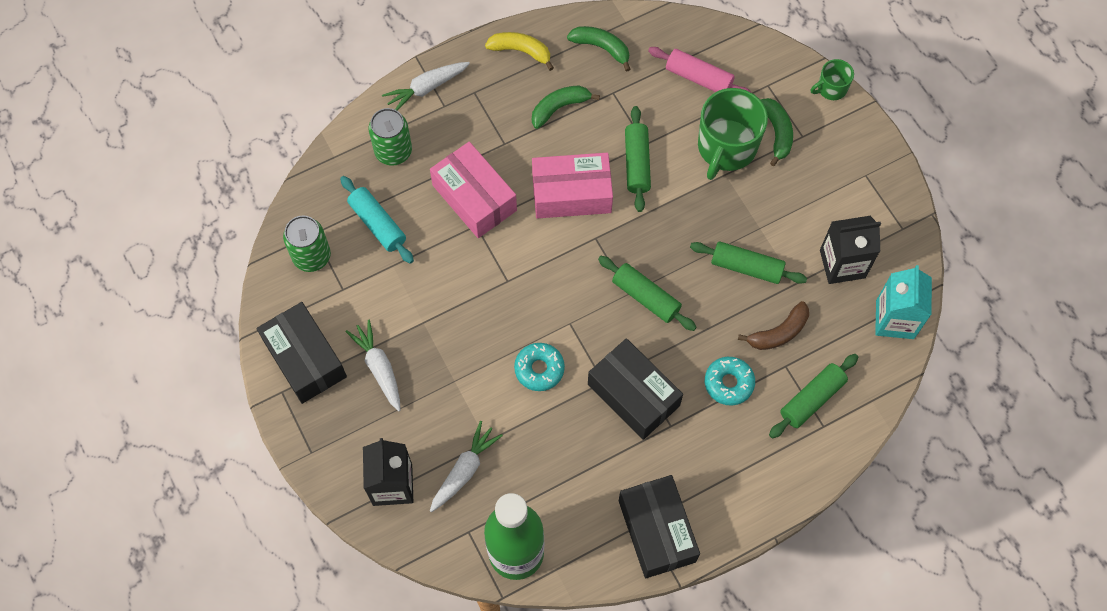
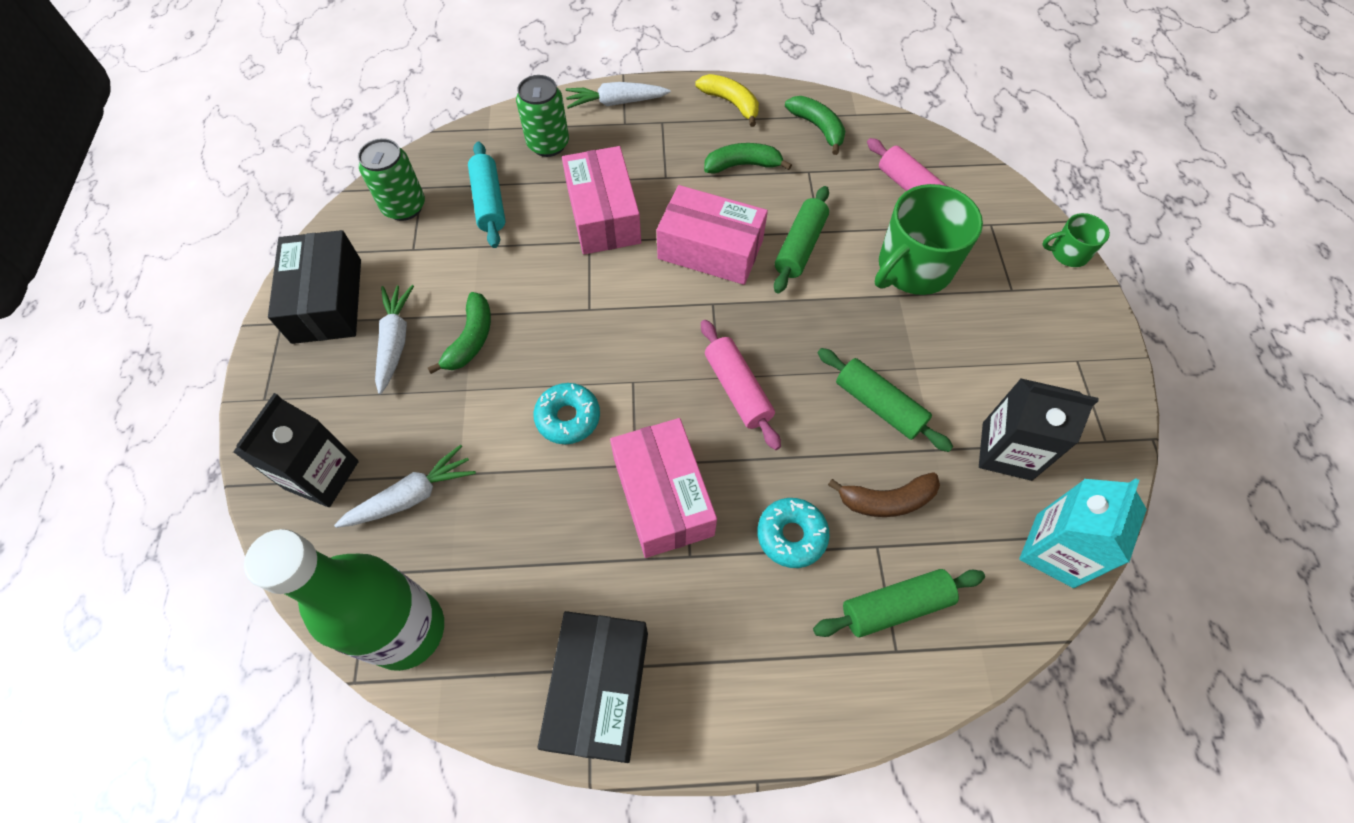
camera: 25 degrees right, 5 degrees down
black box [588,338,683,440] -> pink box [610,418,717,558]
green rolling pin [598,256,696,331] -> pink rolling pin [701,320,781,450]
green banana [760,98,793,166] -> green banana moved to [428,292,491,374]

